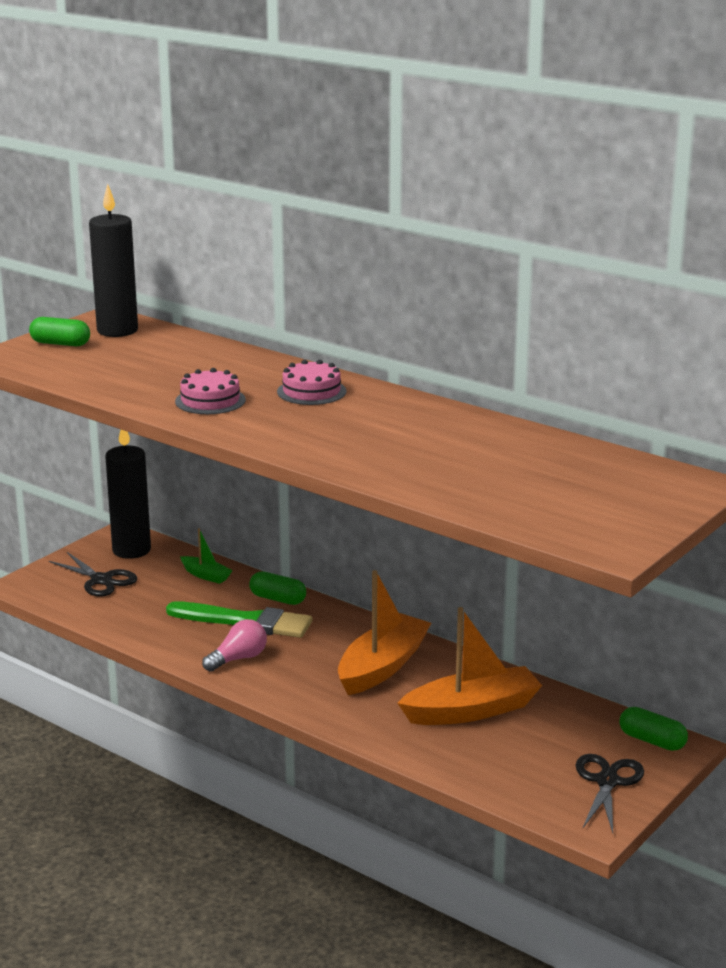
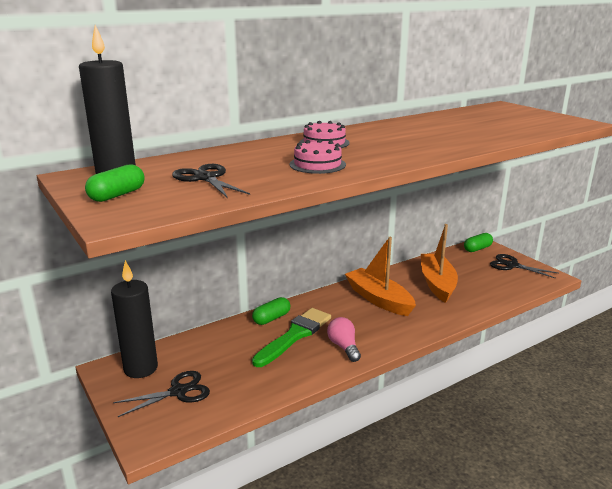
camera: 70 degrees left, 0 degrees up
green boat [180,528,233,584] -> none
none -> black scissors [172,164,250,198]

